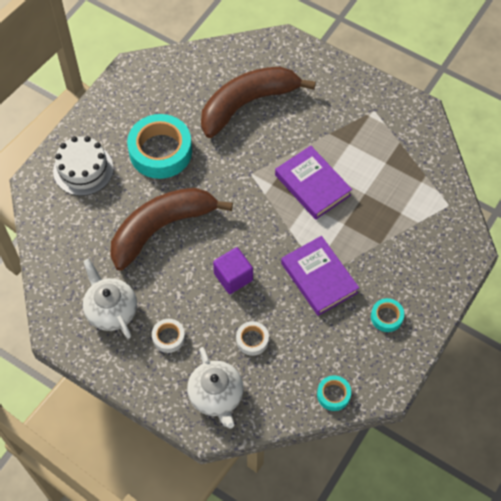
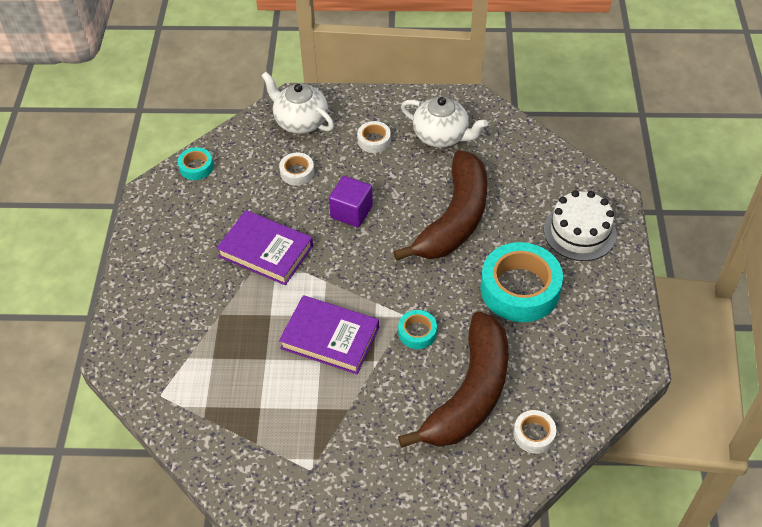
camera: 150 degrees right, 10 degrees down
turquoise tape [371,298,404,332] -> turquoise tape moved to [398,310,437,349]
none -> white tape [513,410,557,454]

